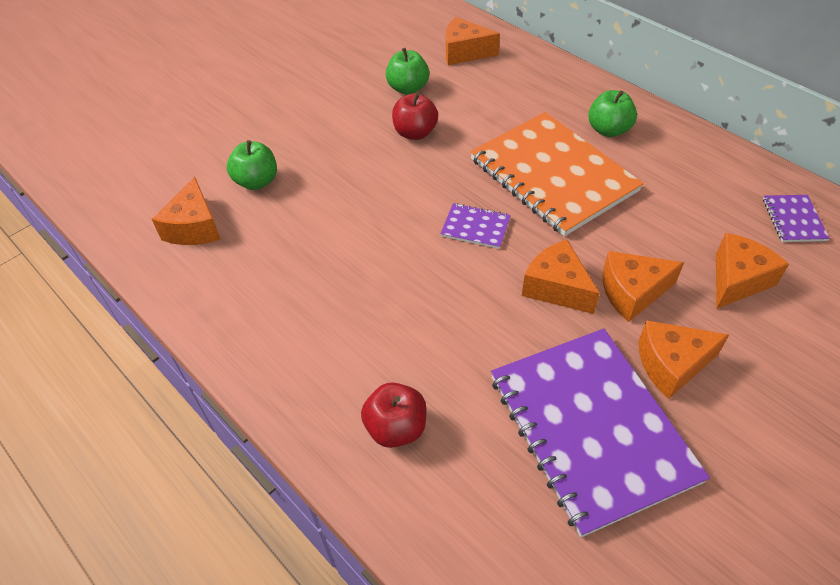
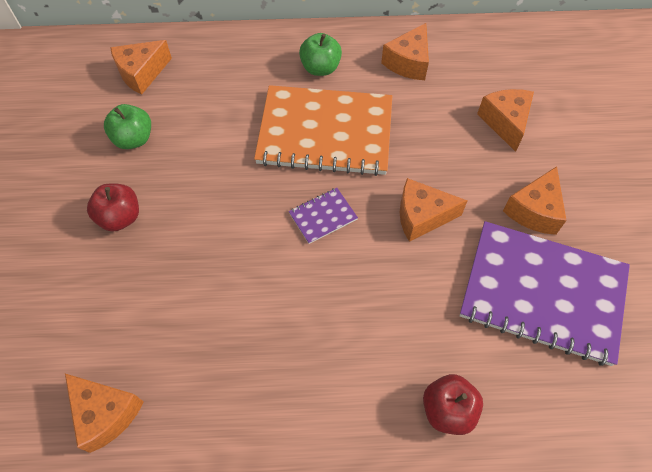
camera: 50 degrees left, 10 degrees up
green apple [227,140,277,190] -> none
red apple [392,93,438,140] -> red apple moved to [87,184,139,232]
orange cheese [602,251,684,322] -> orange cheese moved to [381,23,429,80]
purple notebook [763,195,830,242] -> none

